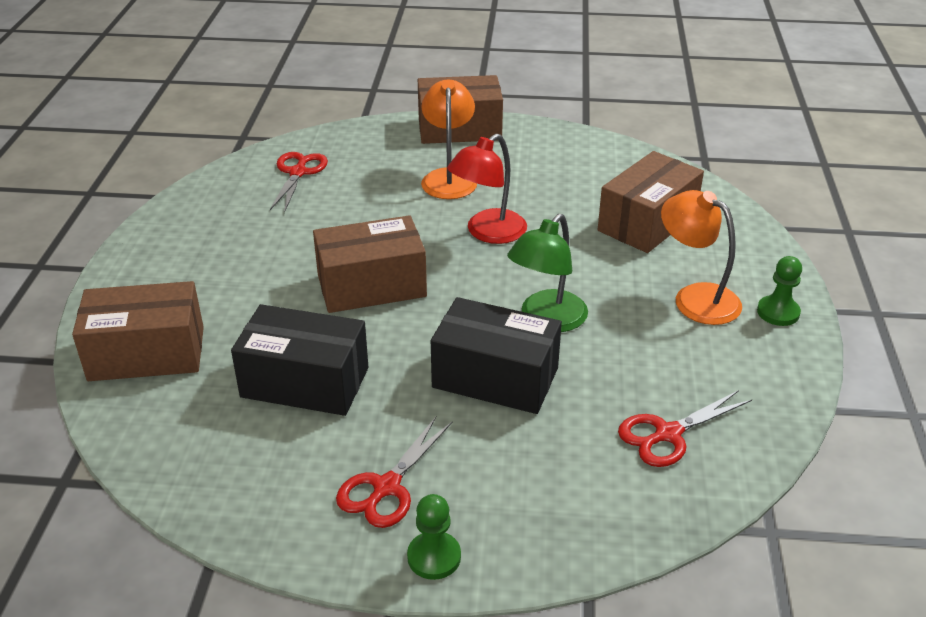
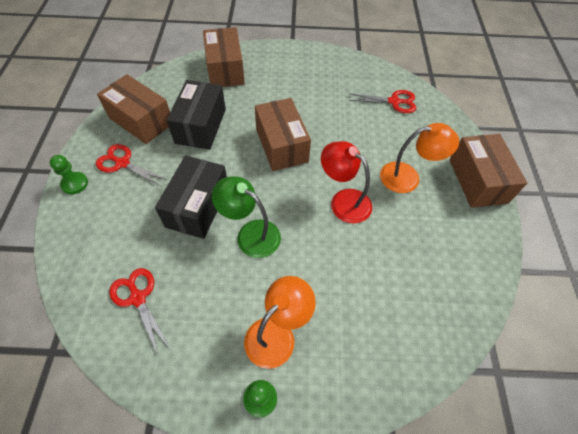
camera: 85 degrees right, 20 degrees up
brown box [598,151,704,253] -> brown box moved to [97,74,170,144]

